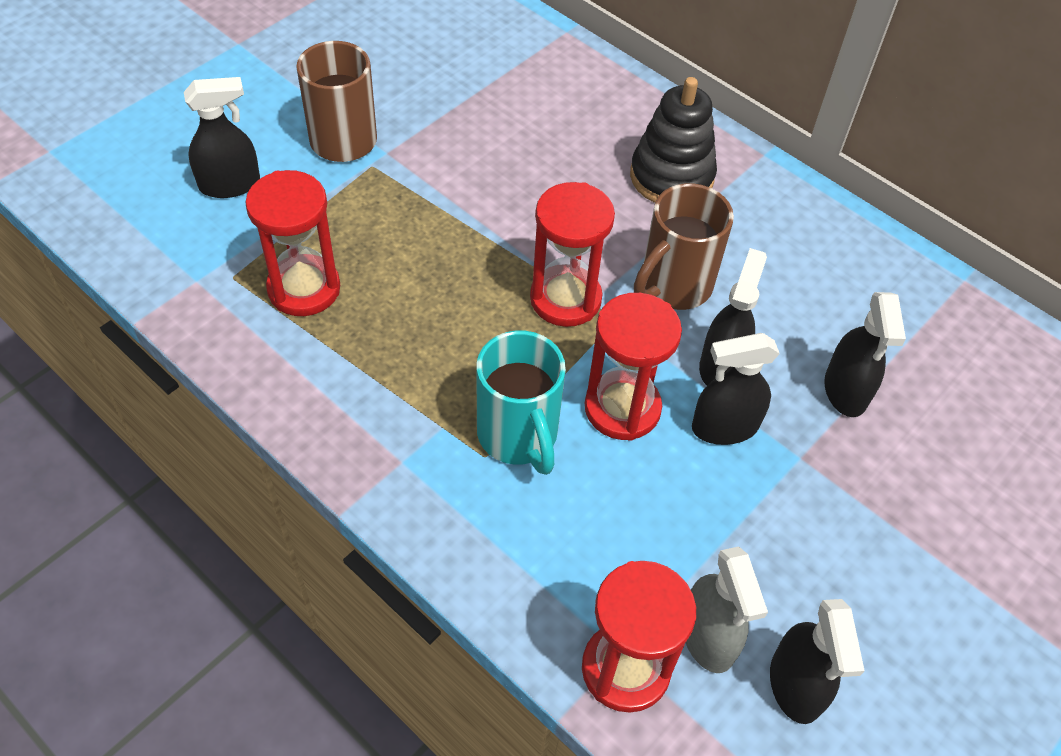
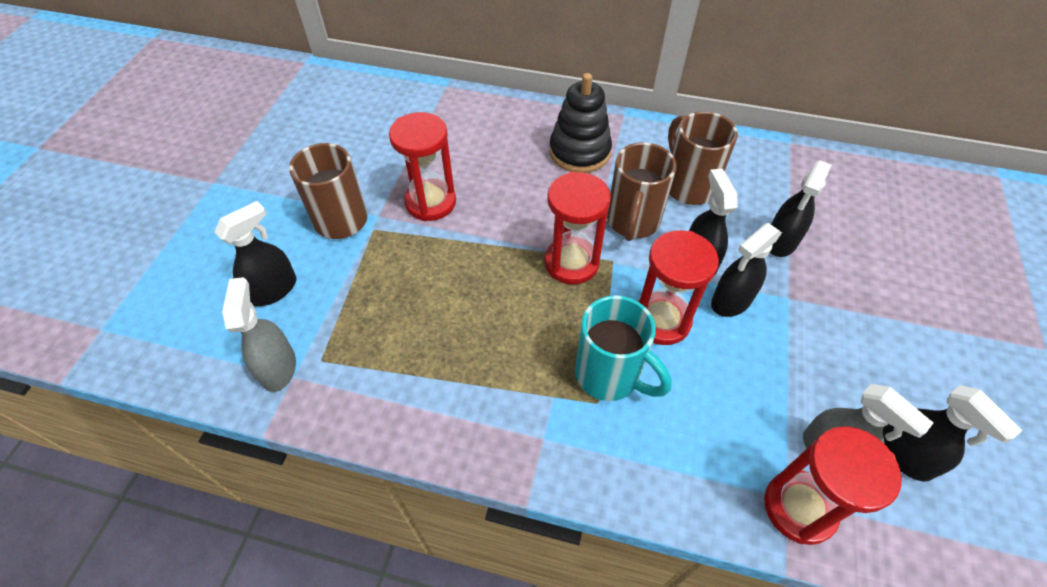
camera: 25 degrees left, 0 degrees up
red hourglass [245,170,340,316] -> red hourglass moved to [389,112,456,221]
black spray bottle [824,292,906,417] -> black spray bottle turned 60 degrees clockwise [770,161,832,257]
none -> grey spray bottle [222,277,296,392]
none -> brown mug [668,111,738,205]

